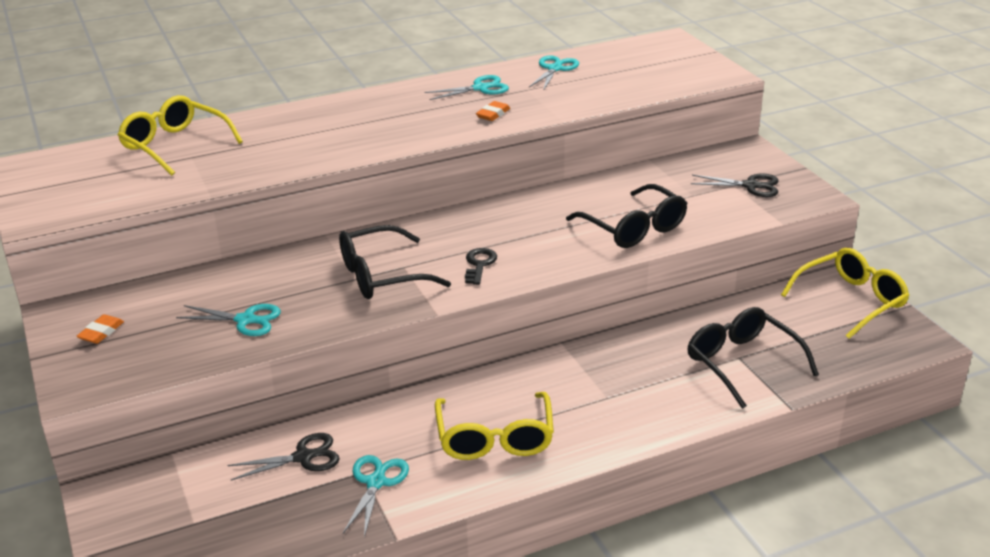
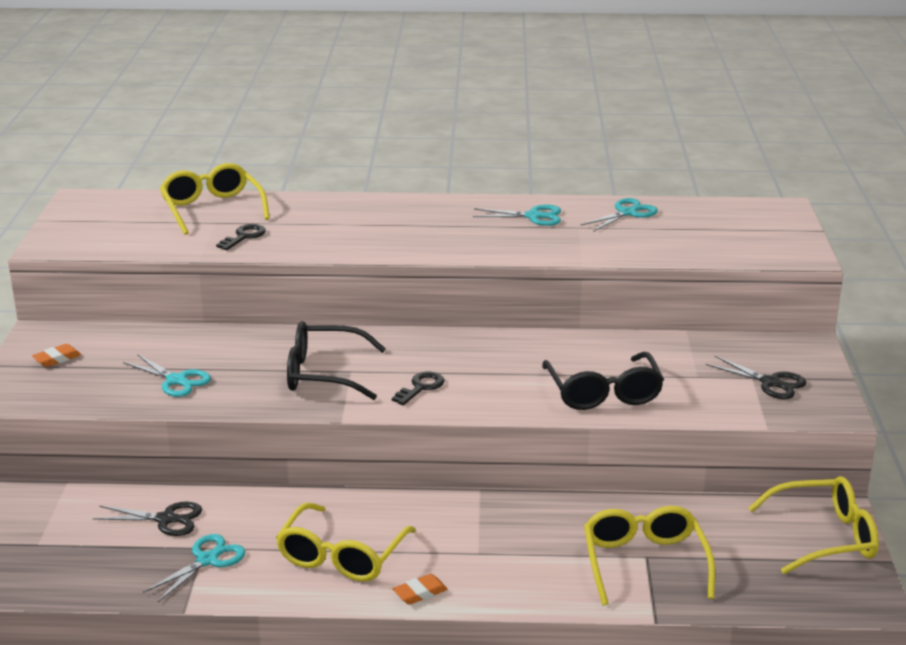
camera: 25 degrees right, 5 degrees down
orange eraser [476,101,510,121] -> orange eraser moved to [393,574,448,605]
black glasses [688,307,819,409] -> yellow glasses [584,506,715,605]
none -> black key [216,224,266,250]

